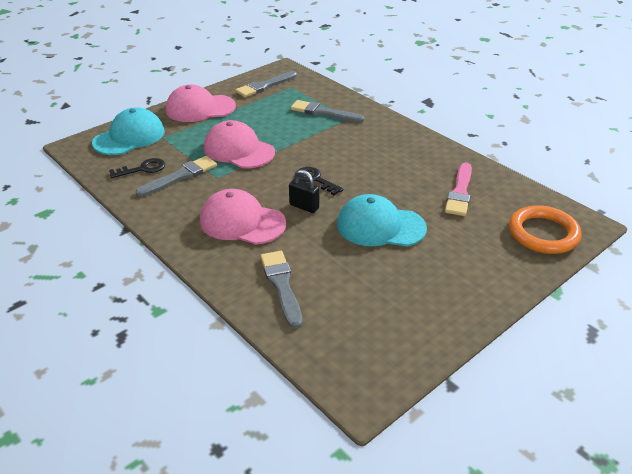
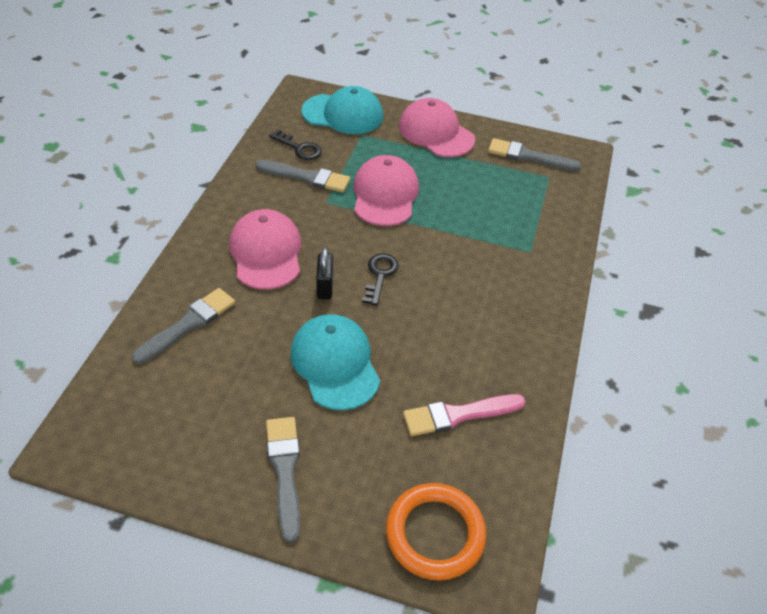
camera: 55 degrees right, 10 degrees up
grey brush [291,100,365,122] -> grey brush moved to [266,417,300,542]

